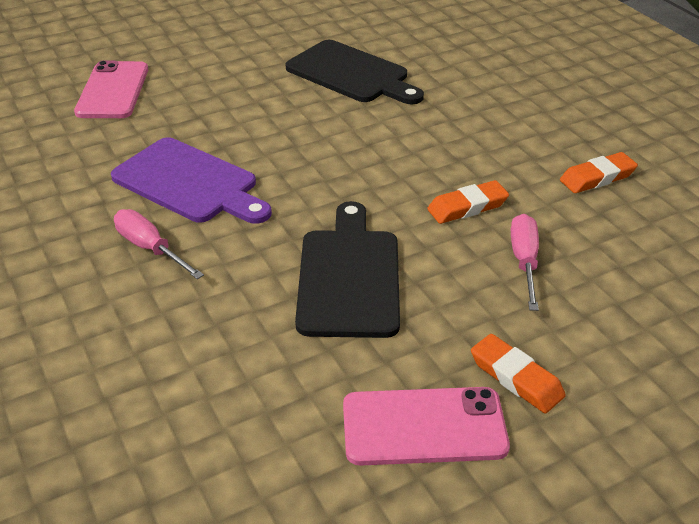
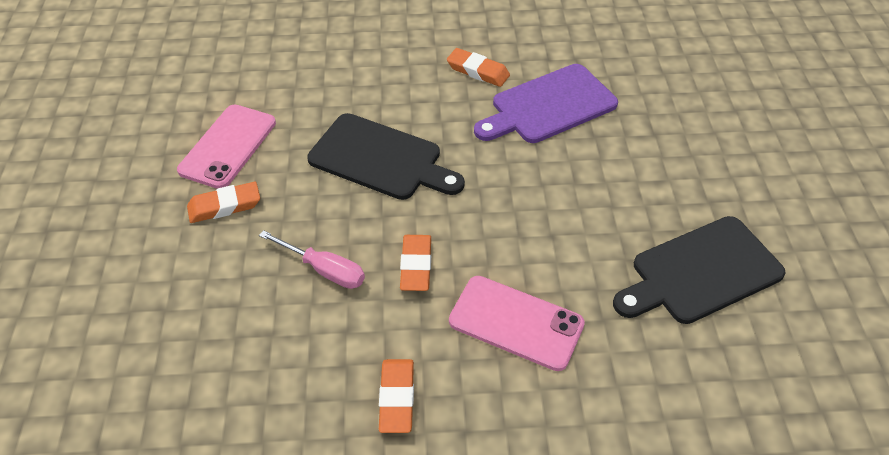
camera: 115 degrees right, 10 degrees up
pink phone [74,60,148,118] -> pink phone moved to [449,276,585,371]
pink screwdriver [114,209,204,279] -> orange eraser [447,48,510,87]

